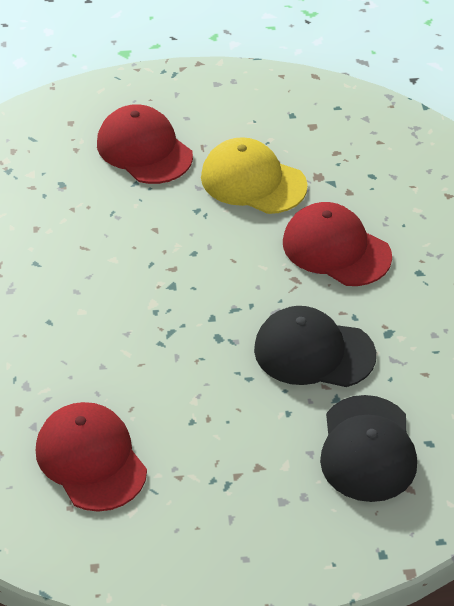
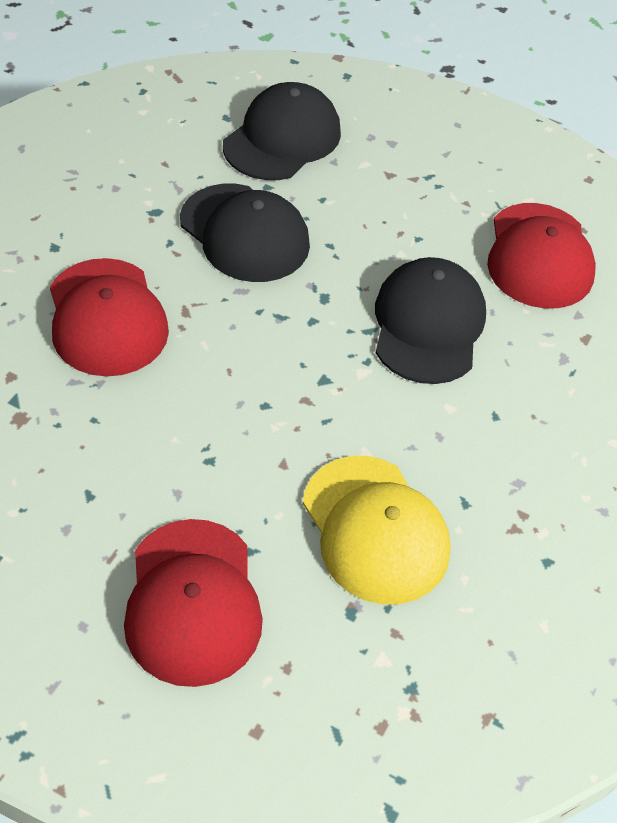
camera: 150 degrees left, 5 degrees up
yellow cap [201,137,308,214] -> yellow cap moved to [303,456,451,605]
none -> black cap [375,257,486,384]

